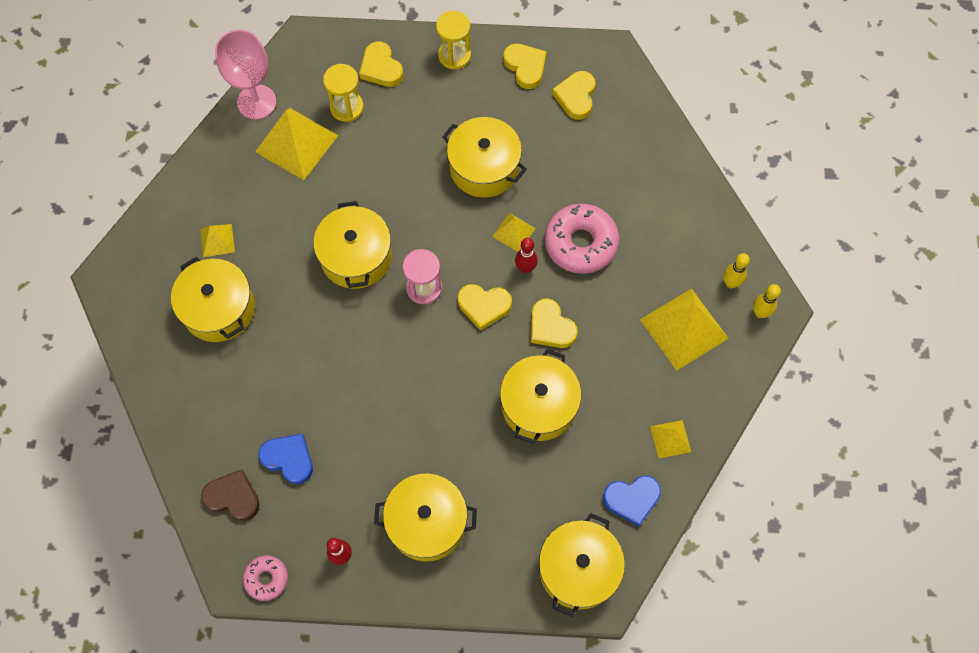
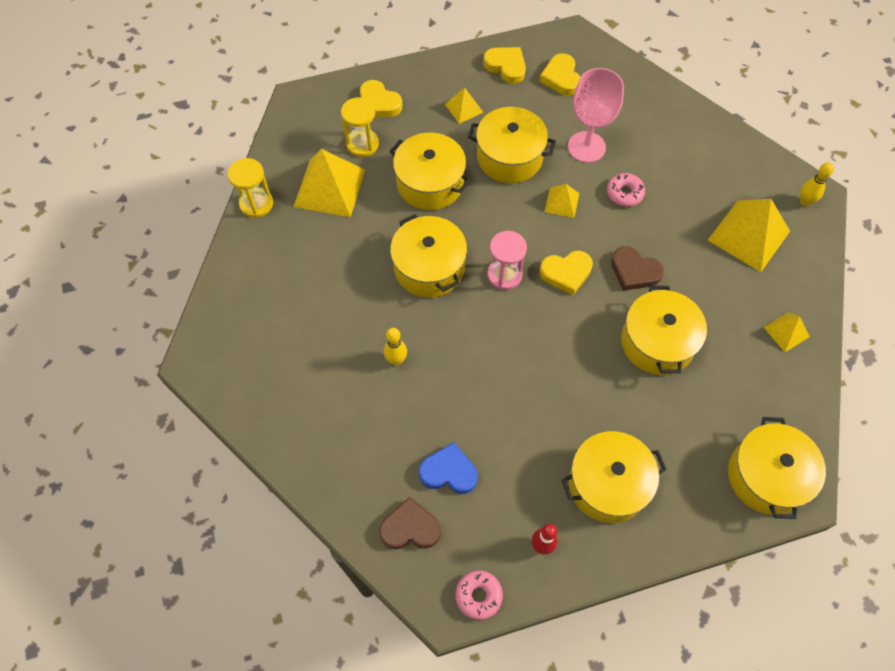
camera: 20 degrees left, 5 degrees down
yellow pot [171,257,255,342] -> yellow pot moved to [390,132,471,210]
yellow pyramid [200,224,235,257] -> yellow pyramid moved to [445,87,484,124]
pink goblet [215,30,277,119] -> pink goblet moved to [568,68,624,163]
yellow hourglass [436,11,471,69] -> yellow hourglass moved to [228,158,273,218]
red bowling pin [515,238,538,273] -> none
yellow heart [531,298,578,348] -> brown heart [611,246,664,291]
pink donut [545,203,619,274] -> pink donut [607,173,645,207], size x0.54
blue heart [603,476,661,526] -> none
yellow bowling pin [723,253,750,288] -> yellow bowling pin moved to [384,328,407,365]

